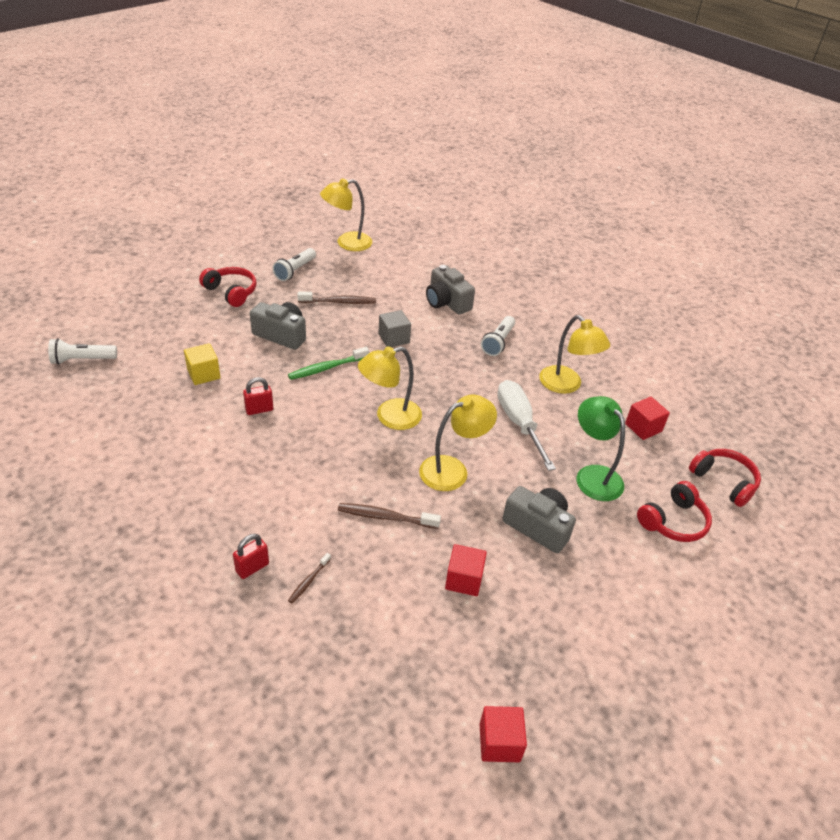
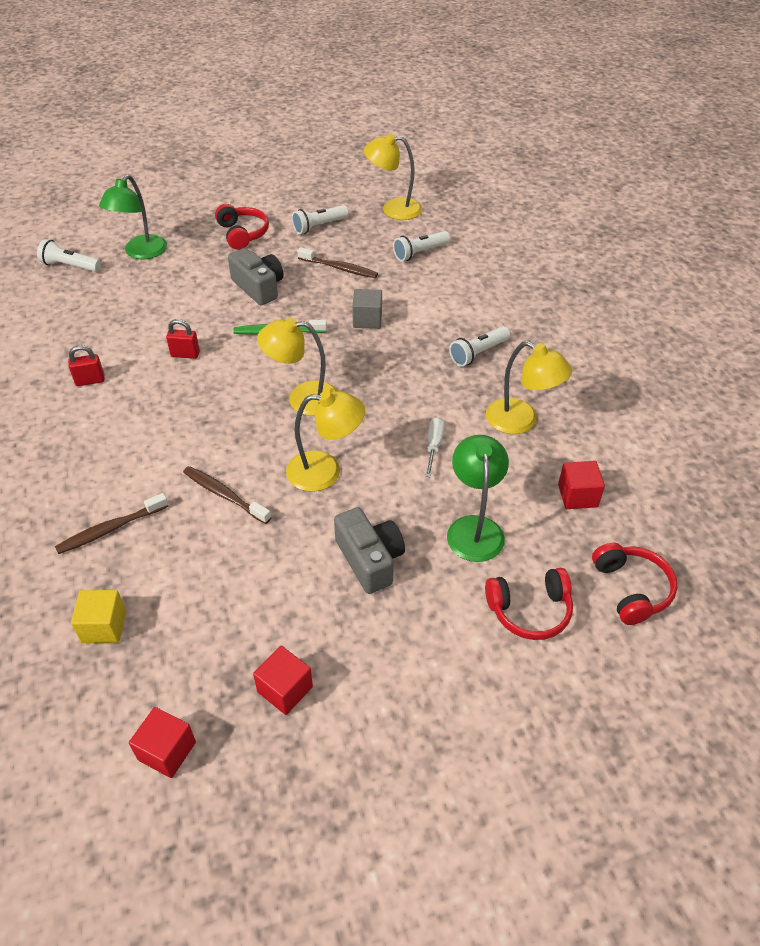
camera: 30 degrees right, 5 degrees up
yellow cube [184,343,221,385] -> yellow cube moved to [71,590,126,643]
red padlock [233,534,269,579] -> red padlock moved to [68,345,105,386]
brown toothbrush [288,553,331,604] -> brown toothbrush [55,493,168,554], size x1.74
grey camera [426,265,475,315] -> none
red cube [445,544,487,596] -> red cube moved to [253,646,313,715]
white screwdriver [497,380,556,471] -> white screwdriver [425,417,445,477], size x0.55
yellow lamp [539,315,610,394] -> yellow lamp turned 45 degrees counterclockwise [486,341,572,434]
none -> green lamp [99,175,167,259]
none -> white flashlight [393,231,450,261]

